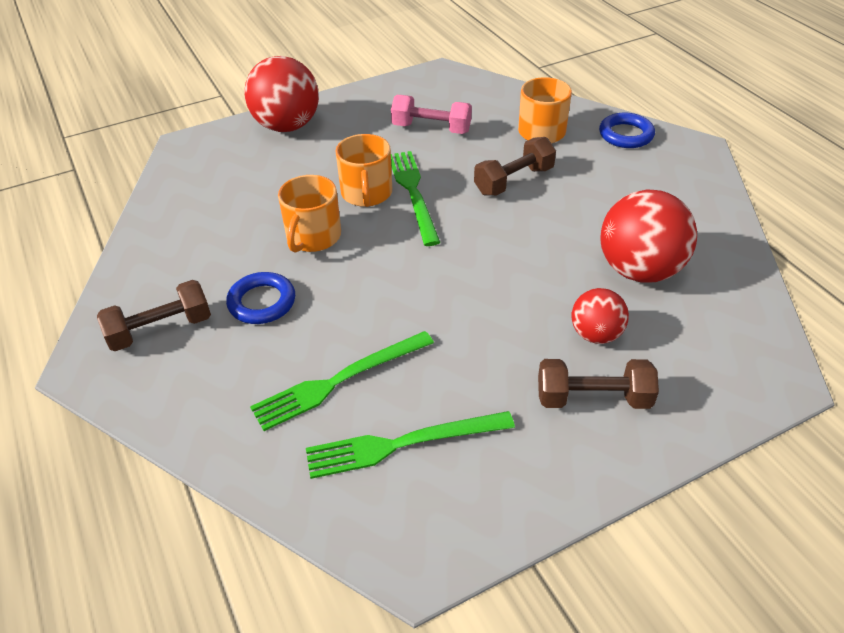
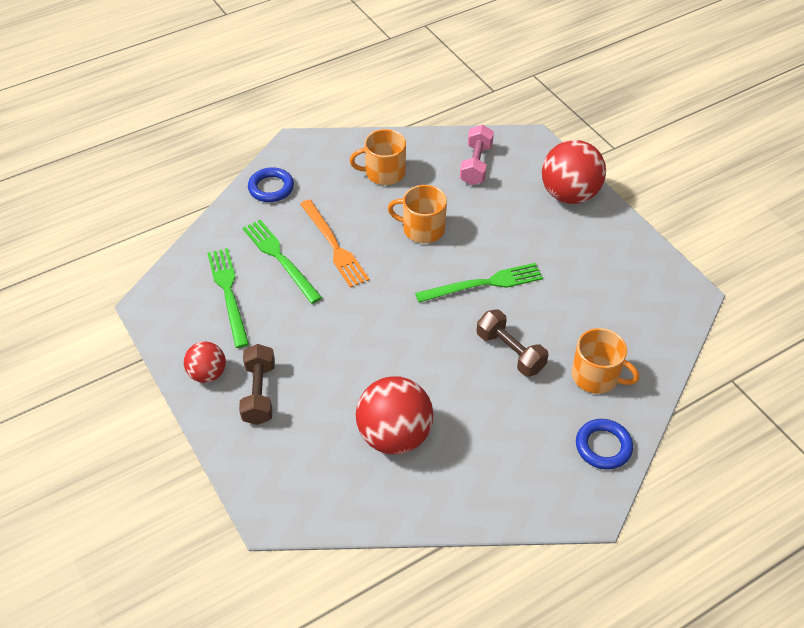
camera: 85 degrees right, 5 degrees up
brown dumbbell [97,280,211,351] -> none
blue ring [226,272,295,324] -> blue ring moved to [248,167,294,202]
orange mug [335,134,392,207] -> orange mug moved to [349,129,406,185]
pink dumbbell [391,95,472,134] -> pink dumbbell moved to [460,125,494,185]
red ball [572,288,629,344] -> red ball moved to [184,342,226,383]
none -> orange fork [300,200,369,288]

